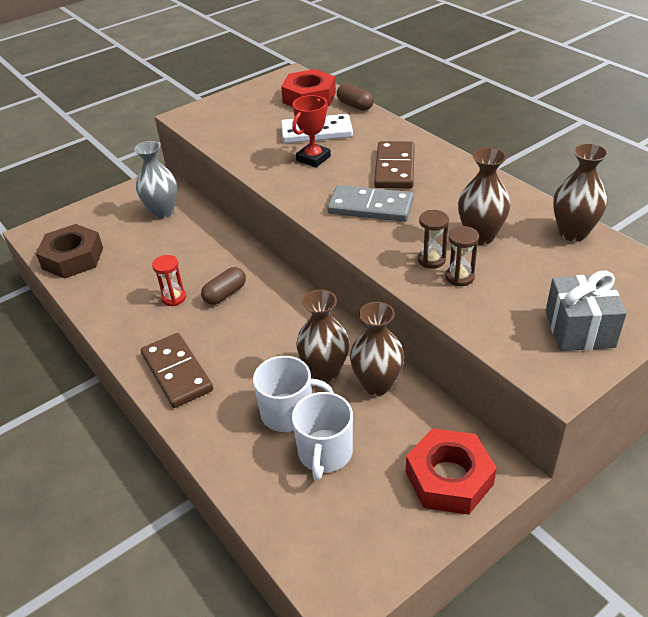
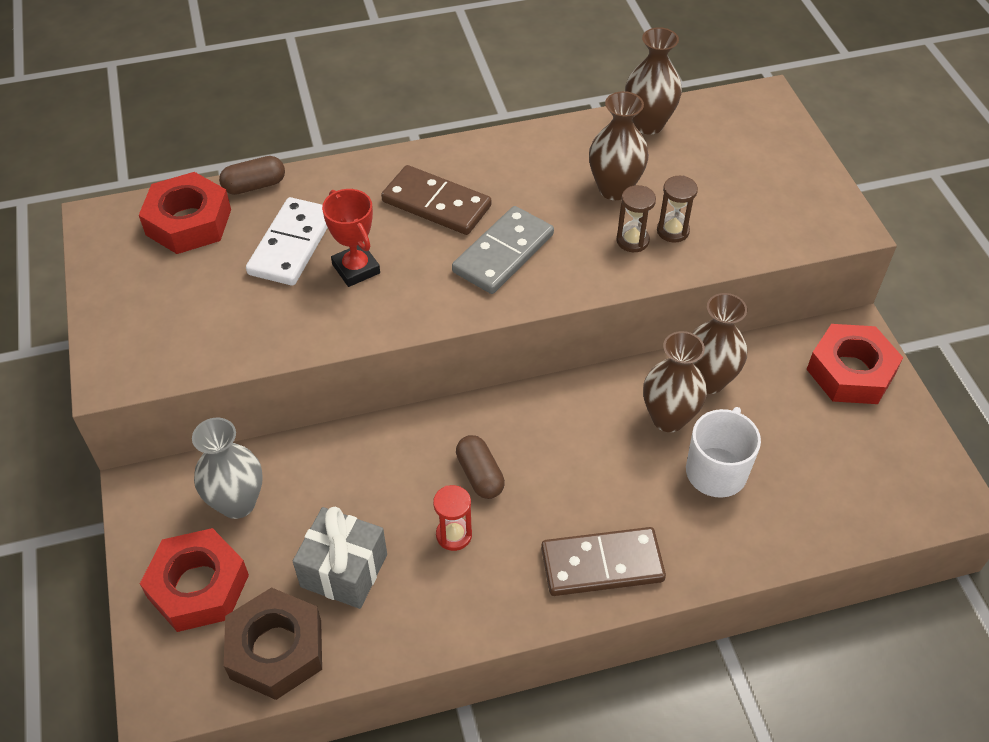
camera: 70 degrees left, 10 degrees up
white mug [292,392,353,480] -> none
grey gift [545,270,627,351] -> grey gift moved to [293,507,387,609]
none -> red nut [140,528,249,632]

